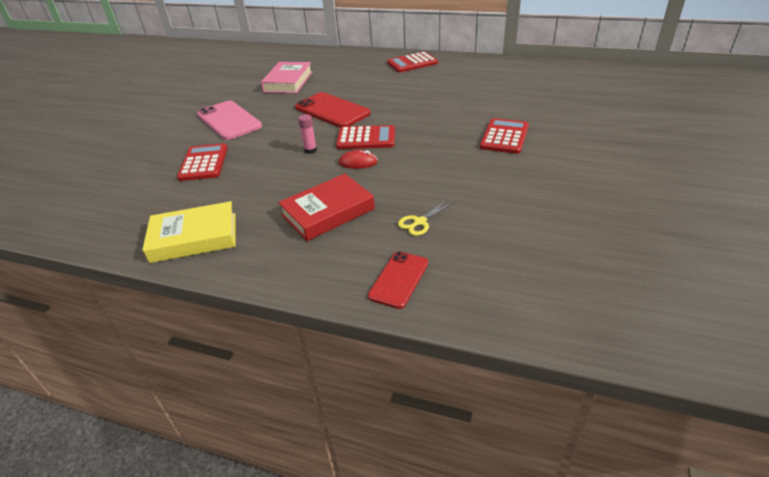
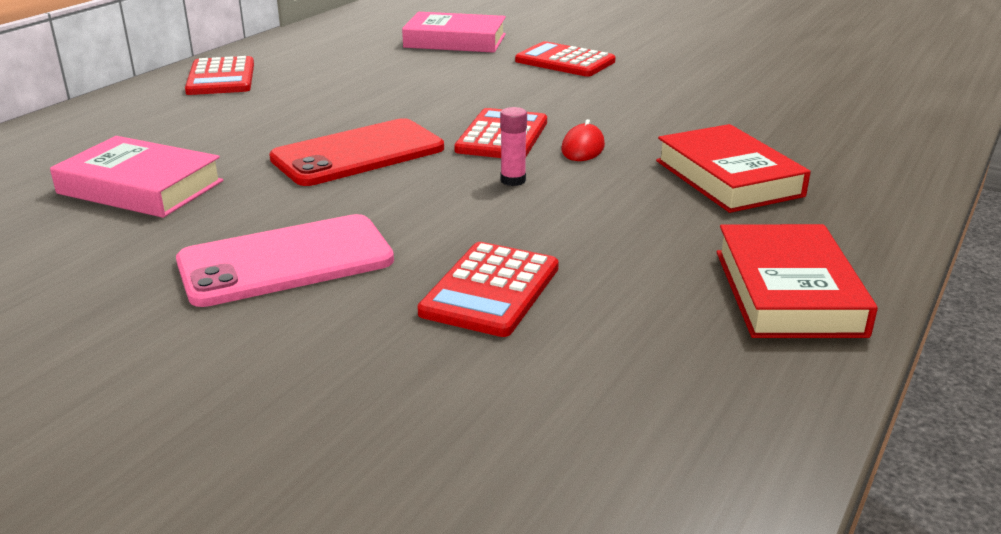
camera: 80 degrees left, 10 degrees down
yellow book [142,201,236,263] -> red book [717,224,878,338]
red calculator [177,143,228,181] -> red calculator turned 75 degrees counterclockwise [417,242,559,337]
red phone [368,251,428,309] -> none
yellow scissors [398,199,453,236] -> none
none -> pink book [402,12,506,53]

